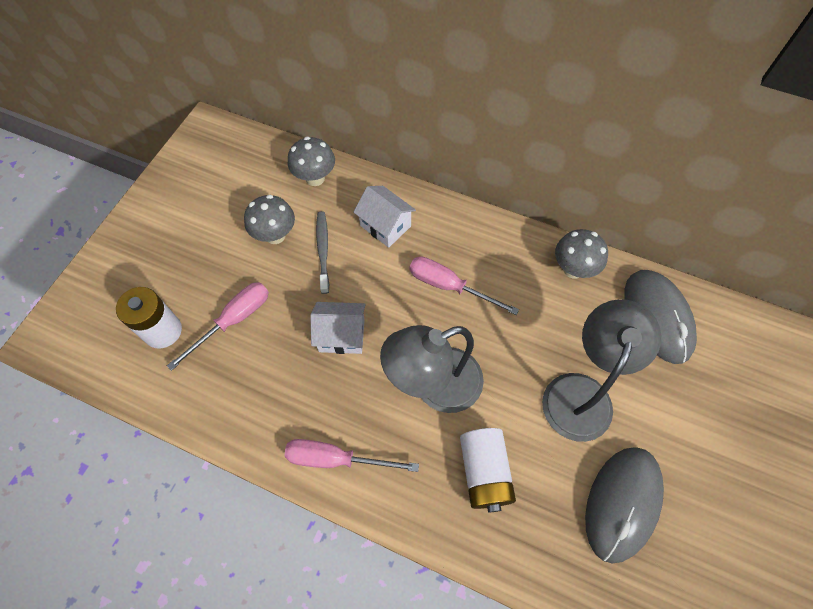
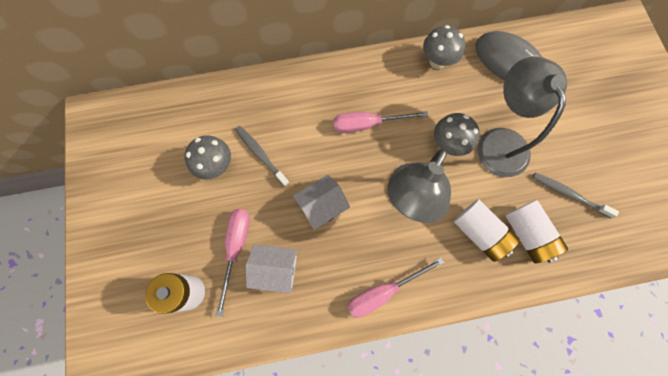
camera: 35 degrees left, 10 degrees up
grey mushroom [288,137,335,186] -> grey mushroom moved to [434,113,480,156]
white house [353,186,416,248] -> white house moved to [246,244,297,293]
grey mouse [585,447,664,563] -> grey toothbrush [532,172,619,218]
none -> white battery [505,200,568,263]

